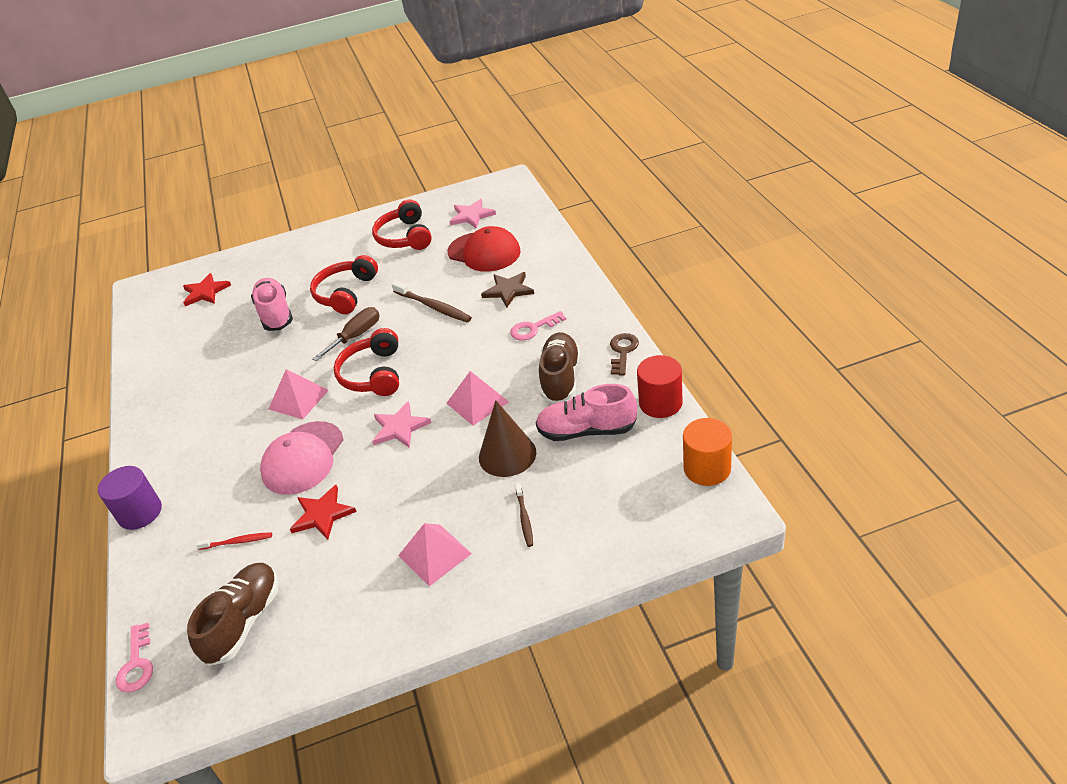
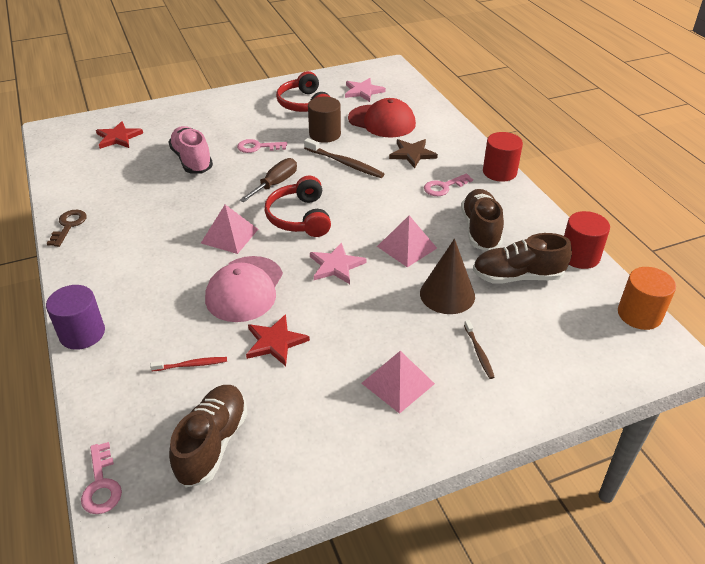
camera: 10 degrees left, 0 degrees up
red headphones [310,255,378,314] -> pink key [237,139,287,153]
pink shoe [535,384,637,441] -> brown shoe [473,233,572,284]
brown key [610,333,639,375] -> brown key moved to [47,210,87,247]
none -> brown cylinder [308,96,341,143]
none -> red cylinder [483,132,523,182]

